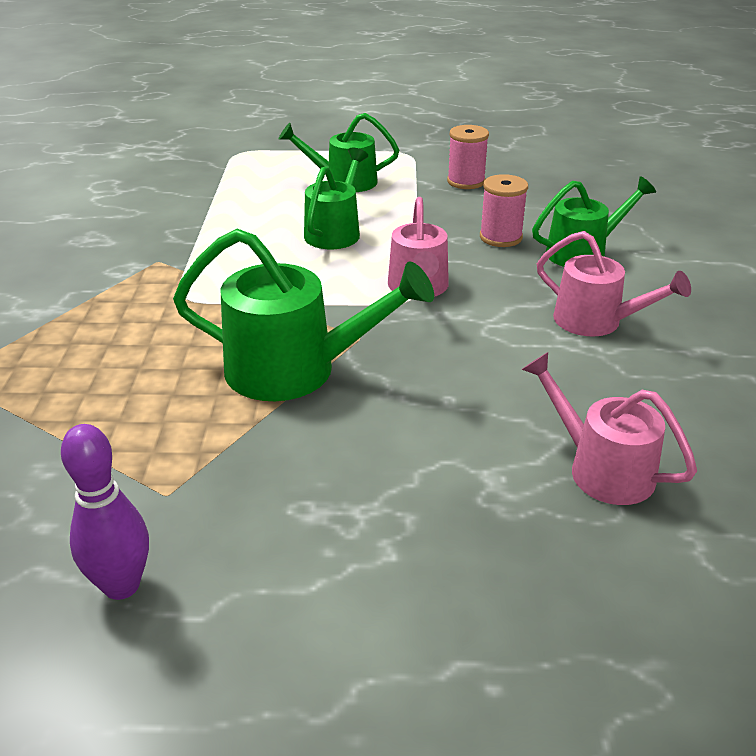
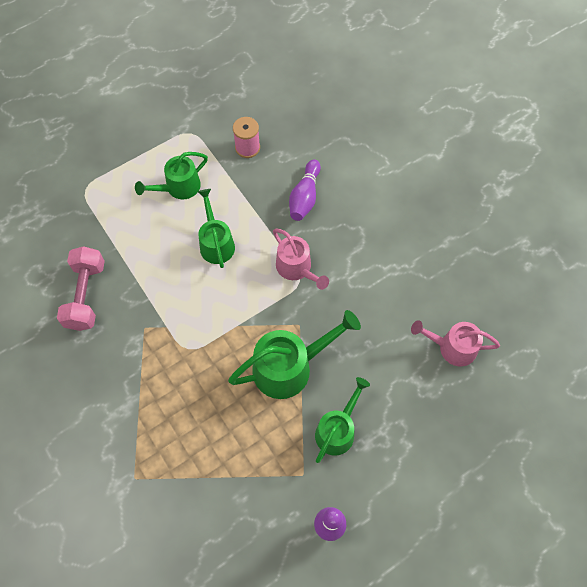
camera: 35 degrees left, 30 degrees up
pink spool [480,174,528,247] -> purple bowling pin [289,159,321,221]
green watering can [532,176,656,267] -> green watering can moved to [315,377,370,463]
pink watering can [537,231,691,337] -> none
none -> pink dumbbell [57,246,105,331]

